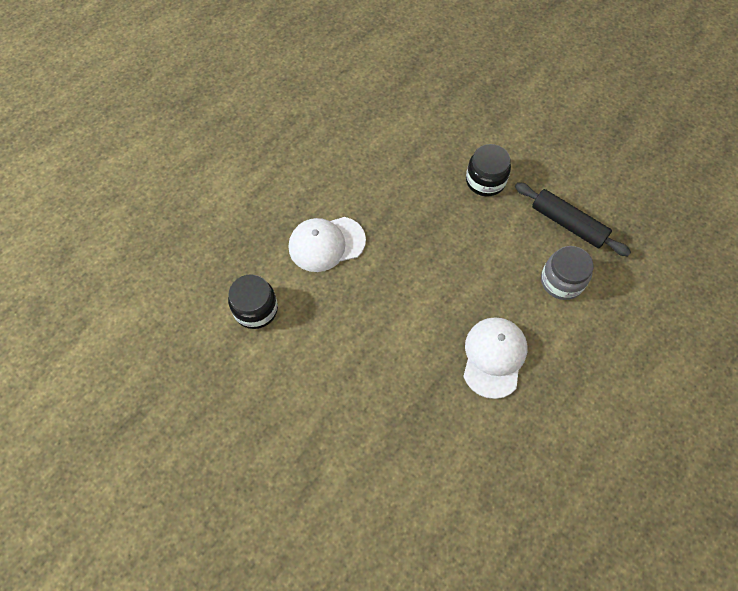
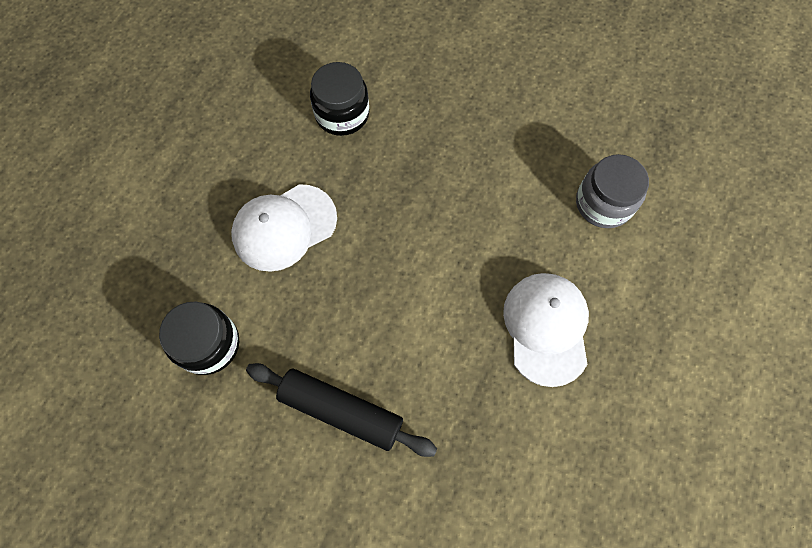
camera: 15 degrees left, 5 degrees up
black jar [466,144,511,197] -> black jar moved to [310,62,369,136]
black rolling pin [515,182,631,256] -> black rolling pin moved to [246,363,437,457]

